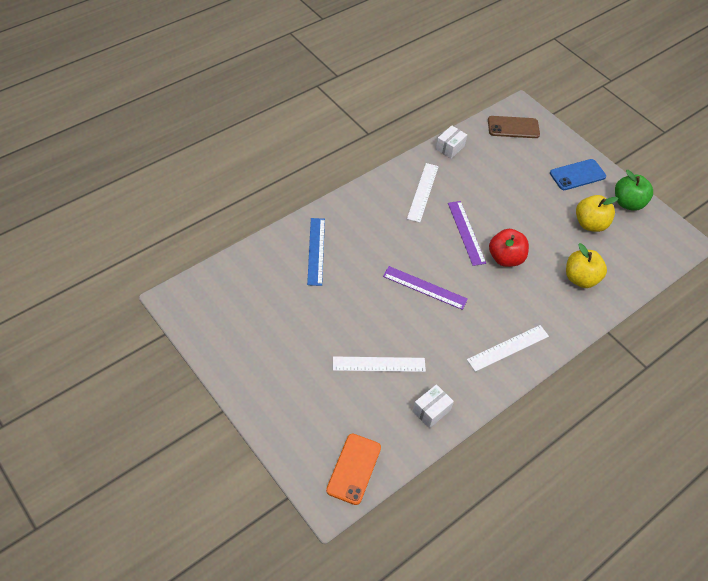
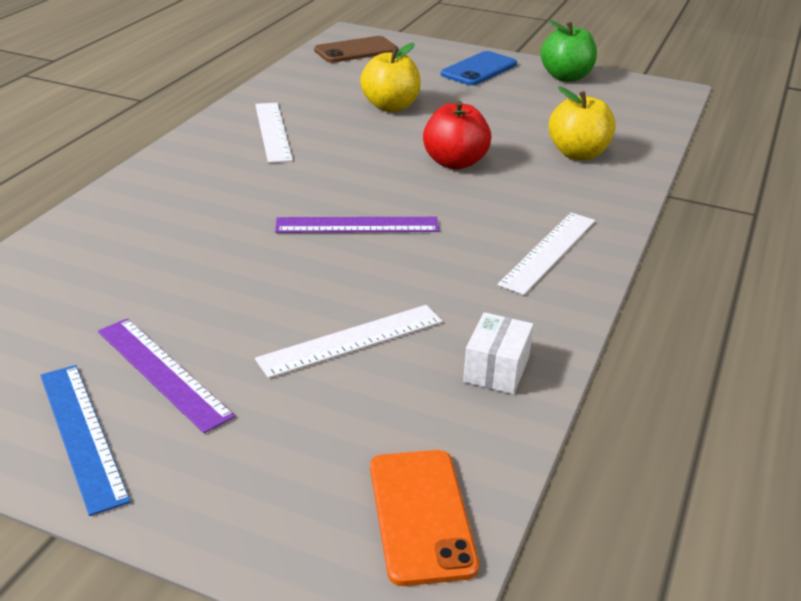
camera: 25 degrees left, 20 degrees down
blue ruler [307,218,325,286] -> blue ruler moved to [40,365,131,516]
white box [436,125,467,159] -> none
purple ruler [448,201,486,266] -> purple ruler moved to [98,318,235,433]
yellow apple [576,195,618,232] -> yellow apple moved to [360,43,421,112]

